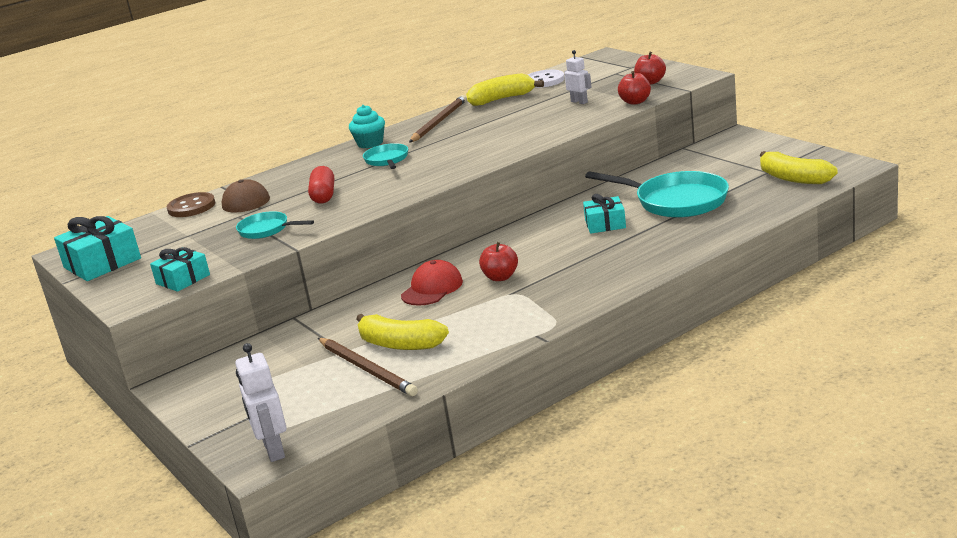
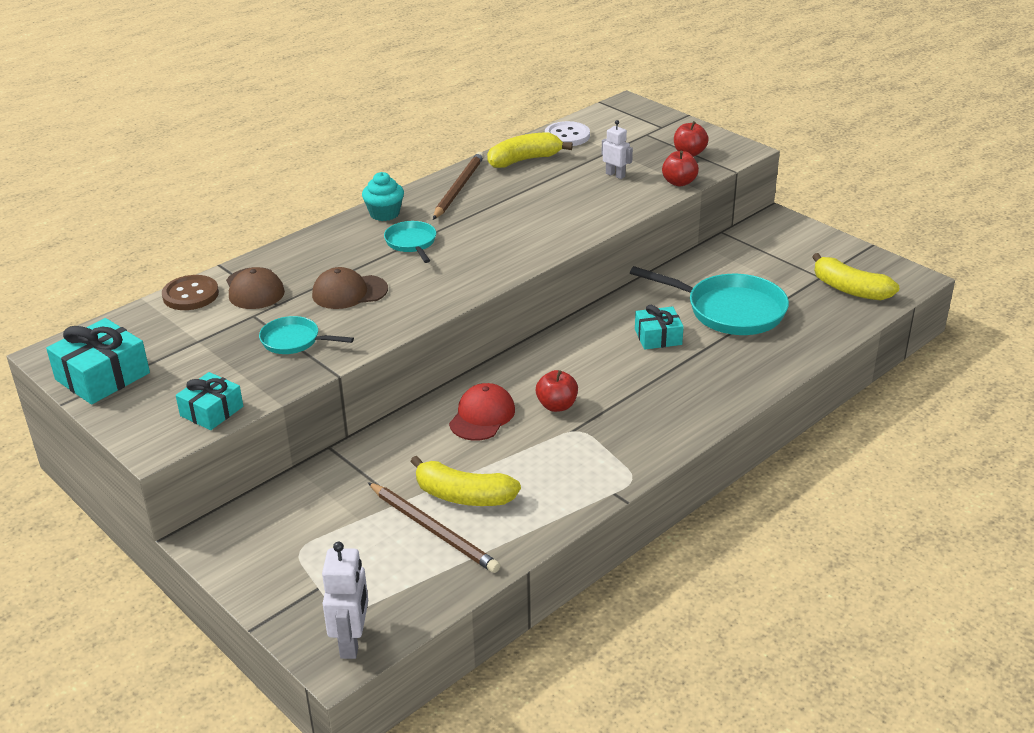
camera: 10 degrees left, 10 degrees up
white robot [235,343,287,462] -> white robot turned 150 degrees counterclockwise [322,542,368,659]
red capsule [308,166,334,203] -> brown cap [312,267,388,309]

